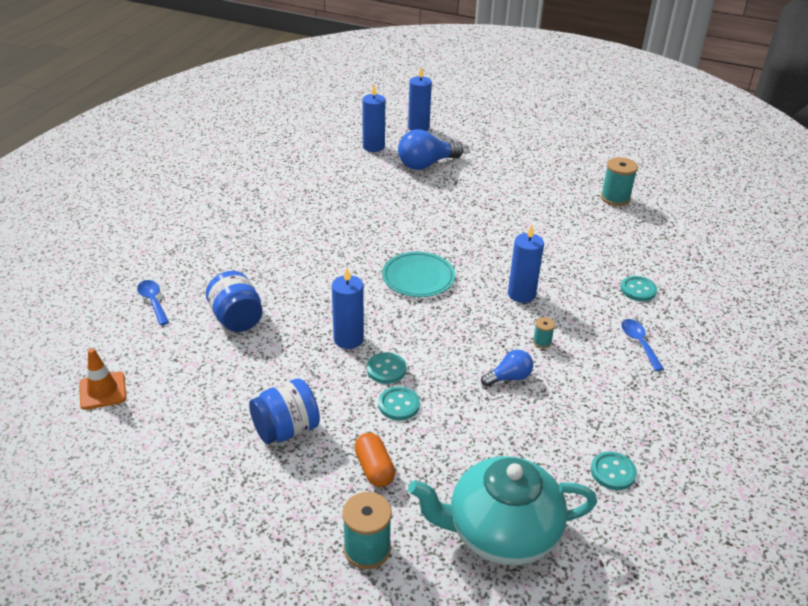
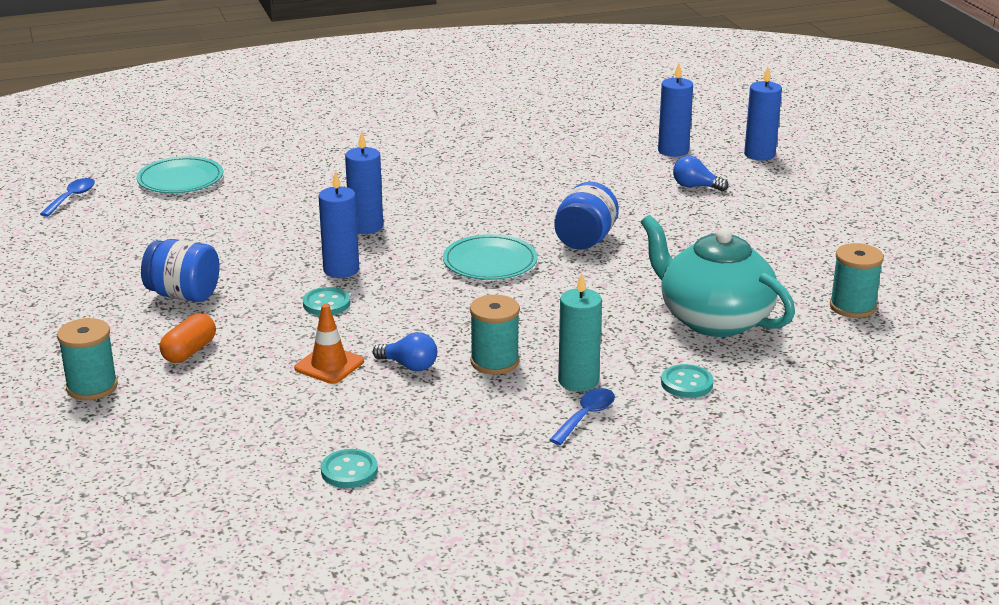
camera: 50 degrees right, 10 degrees down
orange traffic cone [79,348,126,410] -> orange traffic cone moved to [294,304,364,384]
blue spoon [137,280,169,325] -> blue spoon moved to [40,178,95,217]
blue jar [206,271,263,332] -> blue jar moved to [554,182,619,250]
turquoise button [378,387,420,420] -> none
blue light bulb [398,129,463,170] -> blue light bulb [673,156,729,191], size x0.57
turquoise teapot [408,456,597,565] -> turquoise teapot moved to [641,215,795,337]
blue candle [508,225,544,303] -> blue candle moved to [345,131,383,234]
turquoise spool [533,317,555,348] -> turquoise spool [470,295,520,375], size x1.94
none -> turquoise plate [137,156,223,193]
none -> turquoise candle [558,273,602,391]

